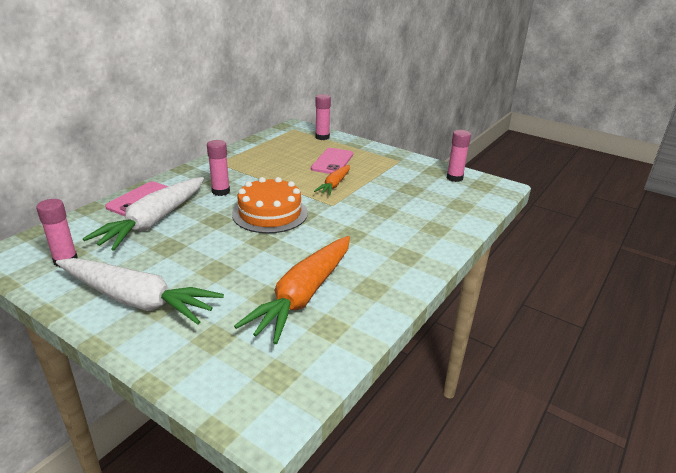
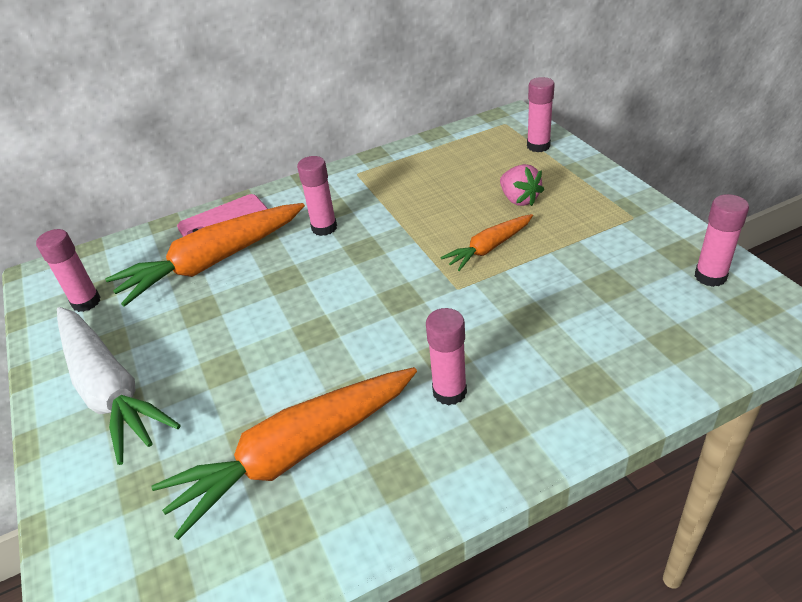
camera: 35 degrees right, 10 degrees up
white carrot [83,177,204,251] -> orange carrot [105,203,305,307]
orange cake [232,177,308,233] -> none
pink phone [311,148,353,174] -> pink strawberry [500,164,544,206]
none -> pink glue stick [426,308,467,406]

